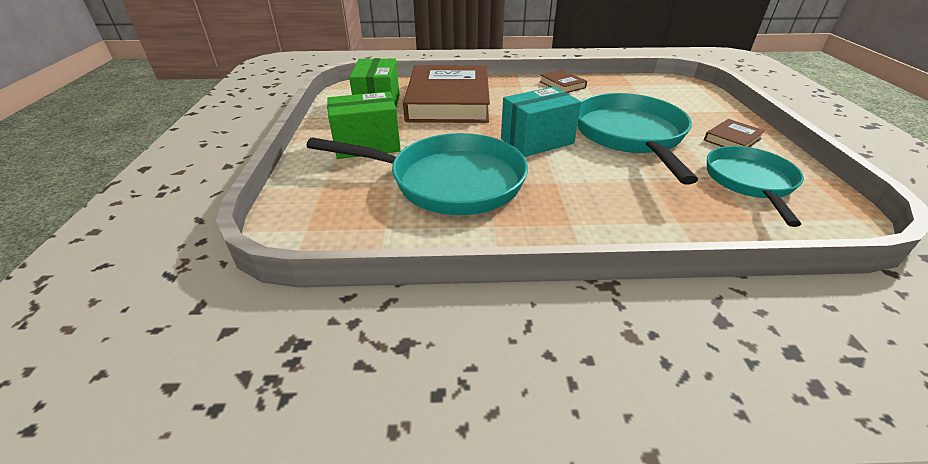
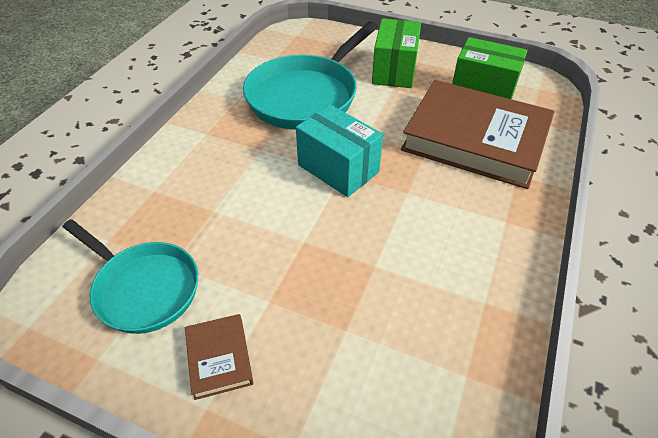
camera: 115 degrees right, 10 degrees up
turquoise box [501,87,581,157] -> turquoise box turned 45 degrees counterclockwise [296,105,383,197]
brown book [539,70,587,93] -> none
turquoise pan [577,93,698,184] -> none

